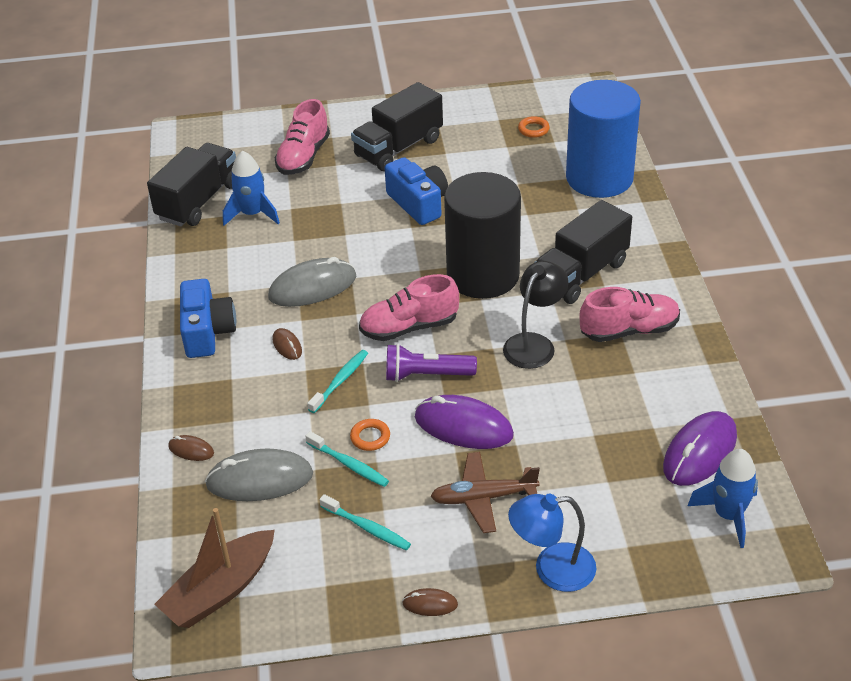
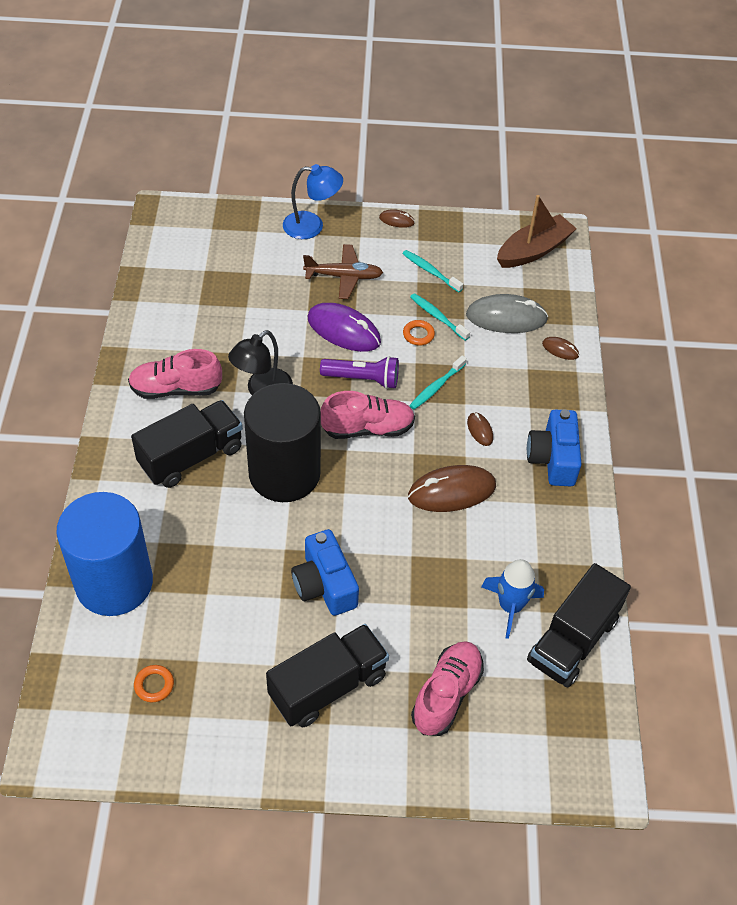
camera: 175 degrees left, 10 degrees up
grey mouse [268,257,356,307] -> brown mouse [408,465,496,512]
purple mouse [663,411,737,486] -> none
blue rocket [688,449,758,548] -> none

